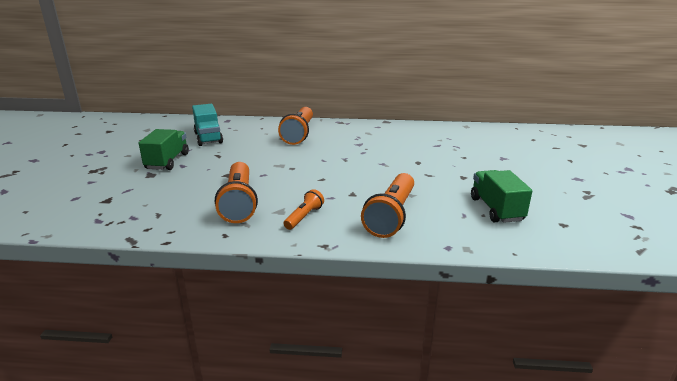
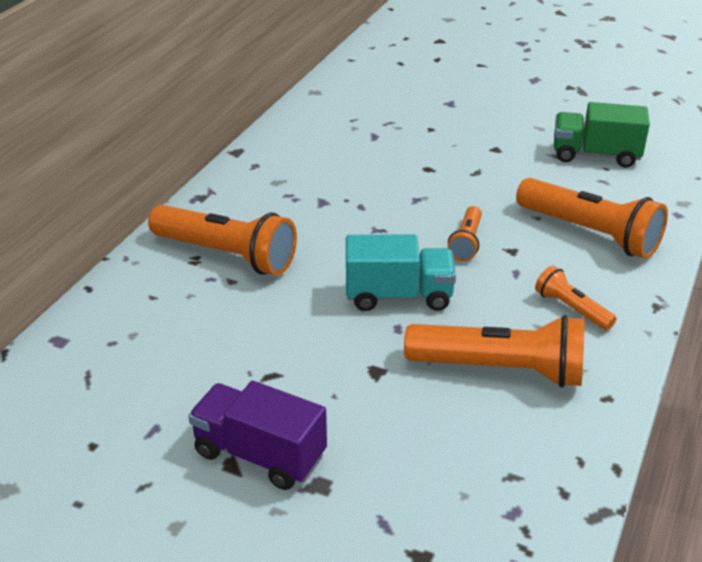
camera: 70 degrees left, 10 degrees up
green truck [139,129,189,170] -> purple truck [188,381,327,490]
turquoise truck [192,104,223,146] -> turquoise truck moved to [346,234,456,311]
none -> orange flashlight [447,206,482,261]

